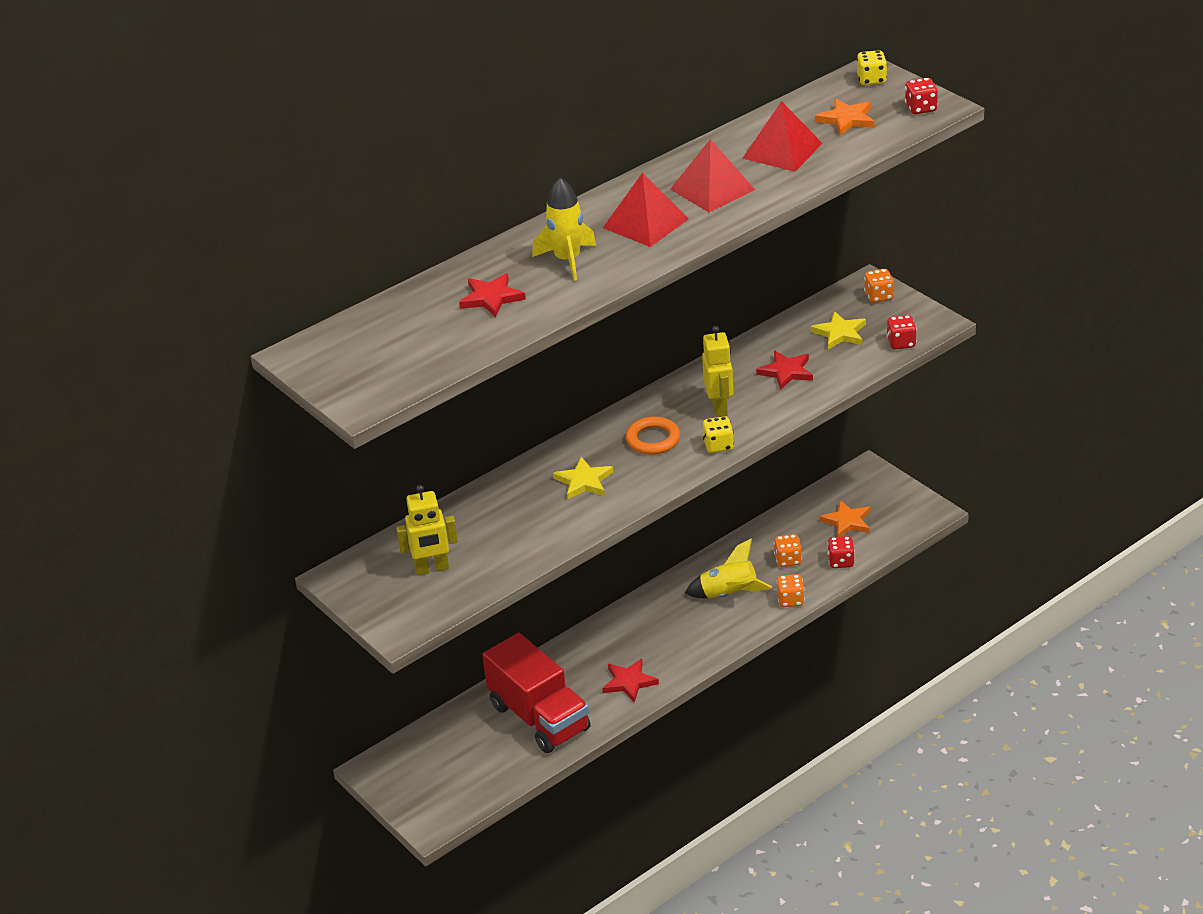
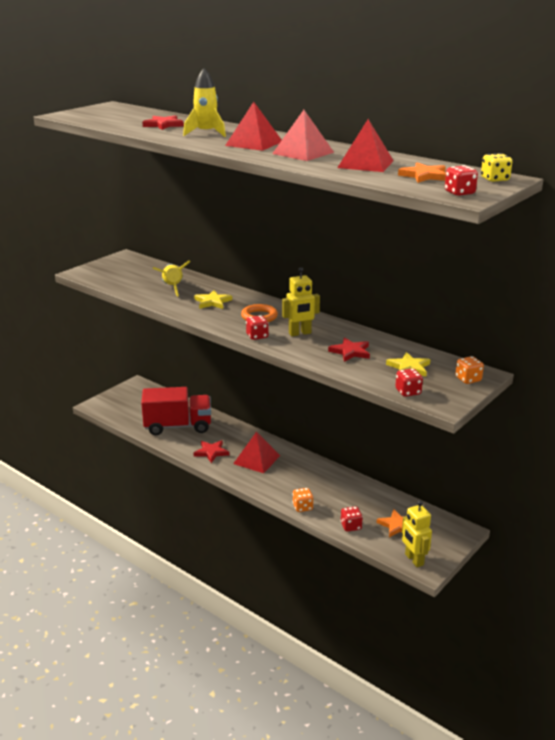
camera: 75 degrees right, 10 degrees down
yellow robot [396,485,458,575] -> yellow robot moved to [402,501,432,567]
red truck [482,633,591,753] -> red truck turned 135 degrees counterclockwise [141,387,211,435]
yellow rocket [685,539,772,599] -> yellow rocket moved to [153,260,191,297]
yellow dice [703,416,734,453] -> red dice [246,315,269,340]
orange dice [774,534,802,567] -> none
none -> red pyramid [233,432,280,473]

